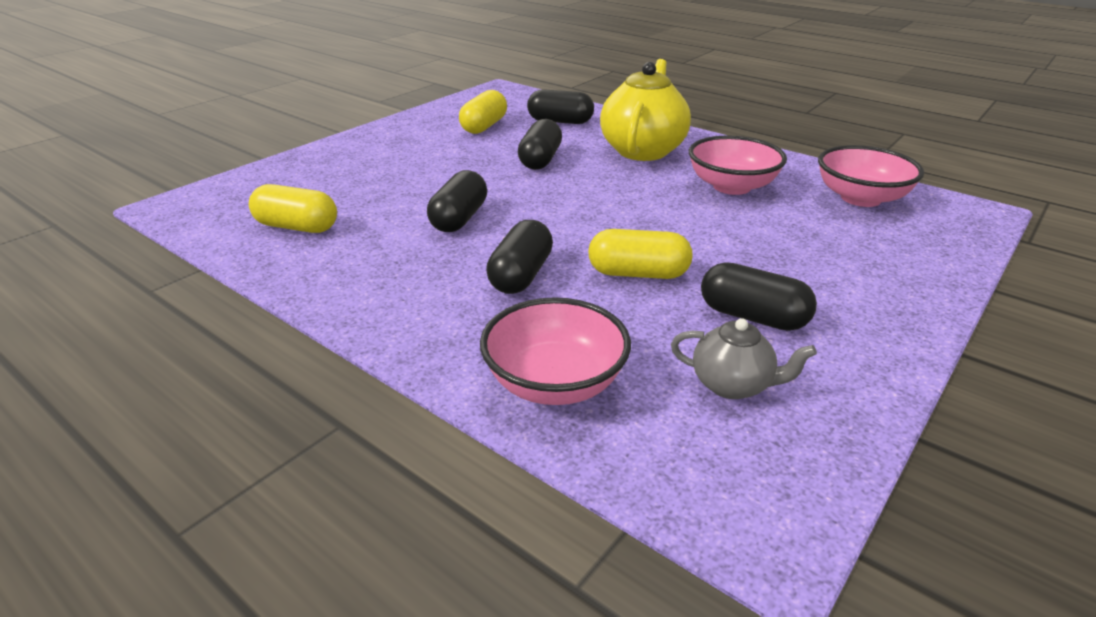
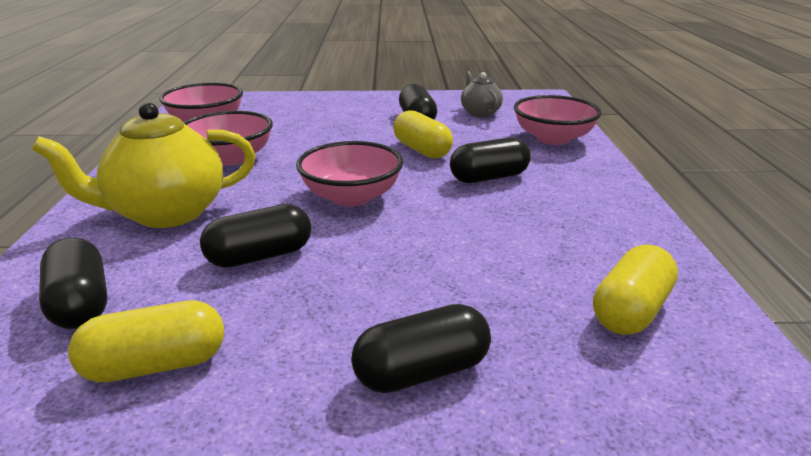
camera: 130 degrees left, 5 degrees down
yellow capsule [249,184,337,233] -> yellow capsule turned 60 degrees clockwise [593,245,678,335]
black capsule [427,170,487,232] -> black capsule moved to [351,304,491,393]
none -> pink bowl [296,141,404,206]

